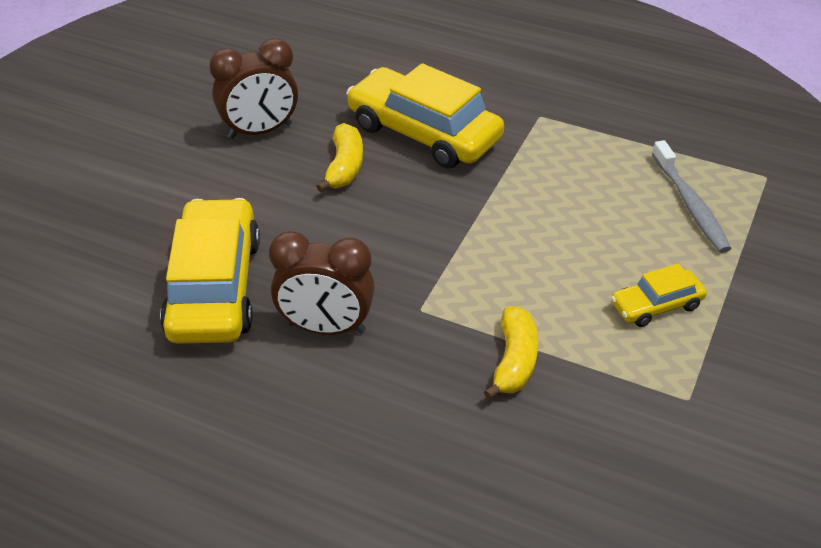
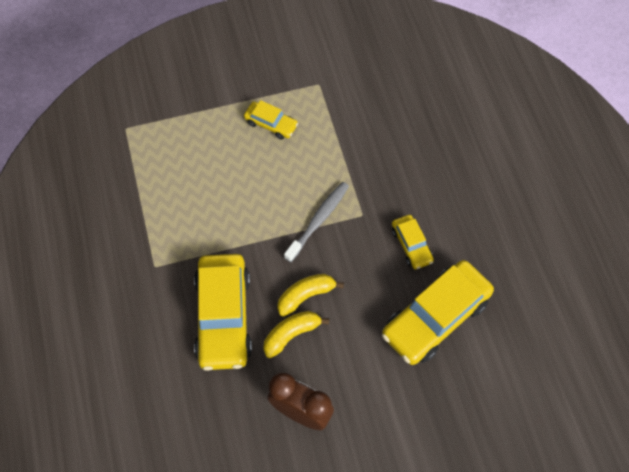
camera: 130 degrees left, 20 degrees up
brown clock [269,231,375,335] -> yellow car [392,215,434,270]
yellow banana [484,306,538,400] -> yellow banana moved to [277,274,344,317]
grey toothbrush [652,140,732,253] -> grey toothbrush moved to [284,182,349,262]

